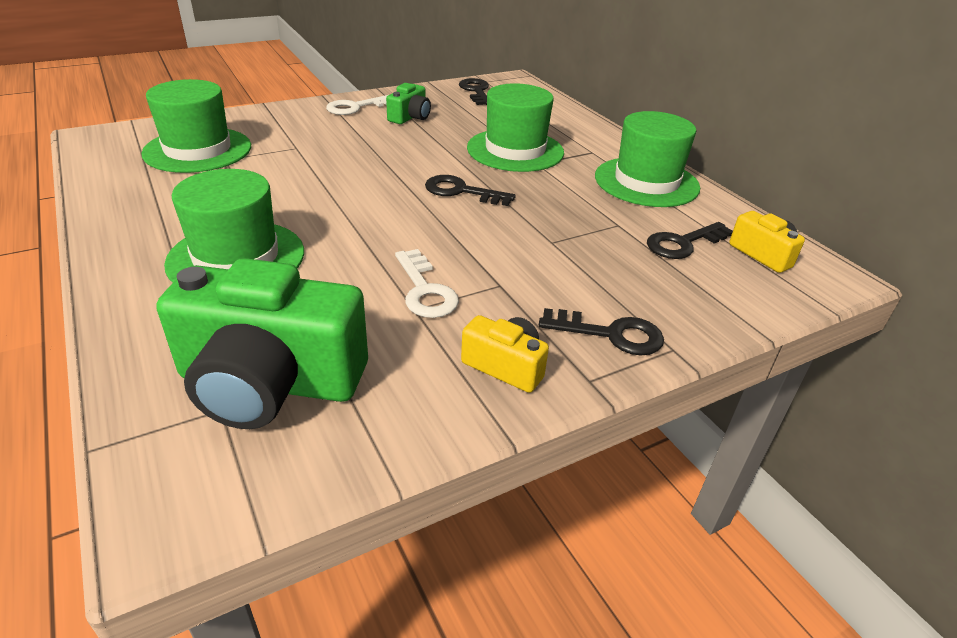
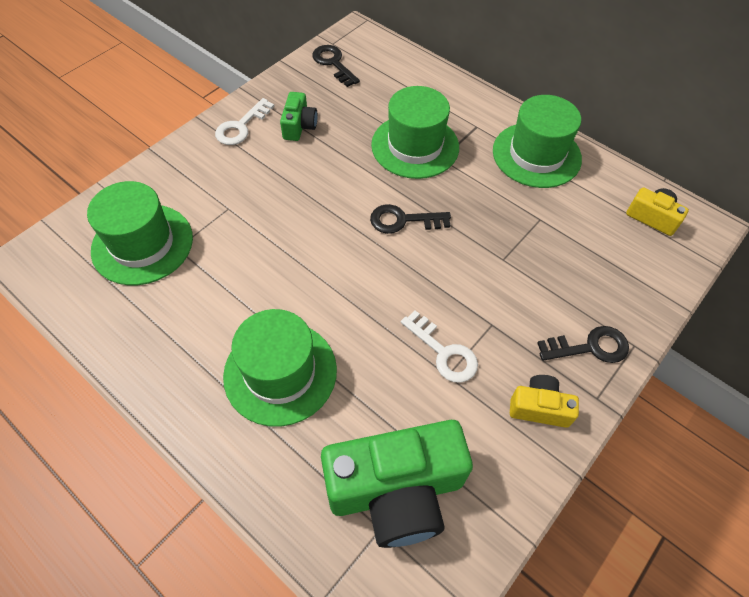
camera: 20 degrees left, 20 degrees up
black key [647,222,733,259] -> none

